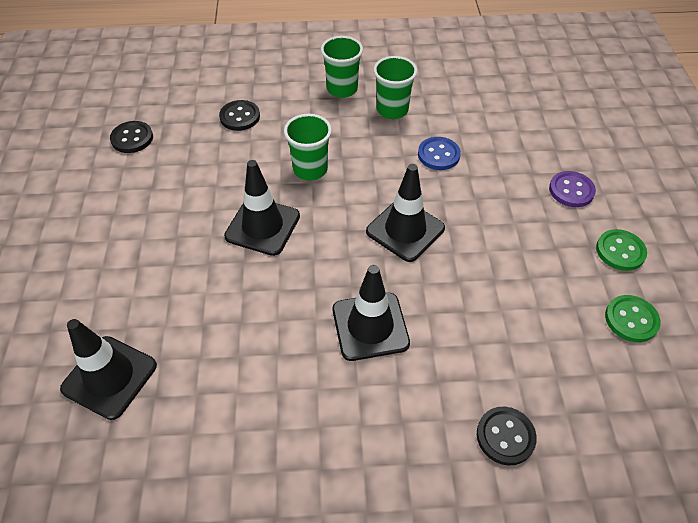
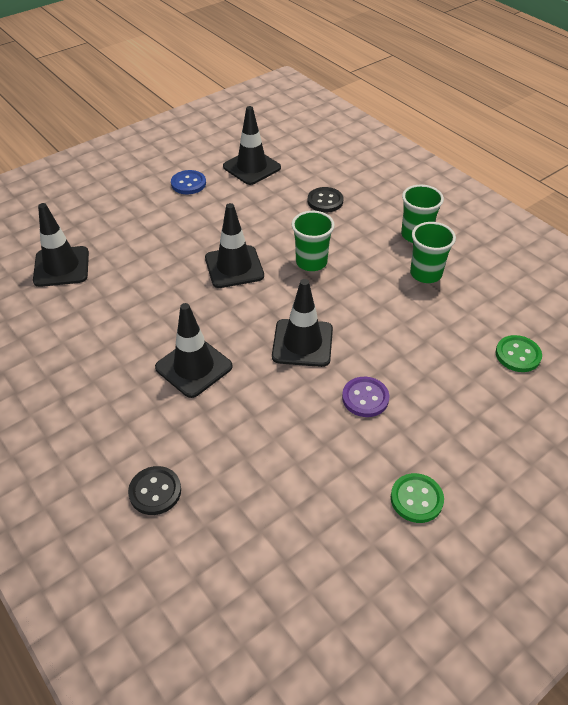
camera: 55 degrees right, 5 degrees down
black button [110,121,153,153] -> black traffic cone [223,106,281,185]
blue button [418,137,461,170] -> blue button moved to [171,170,206,194]
purple button [549,171,596,207] -> purple button moved to [342,377,389,417]
green button [605,295,661,342] -> green button moved to [496,335,542,372]

